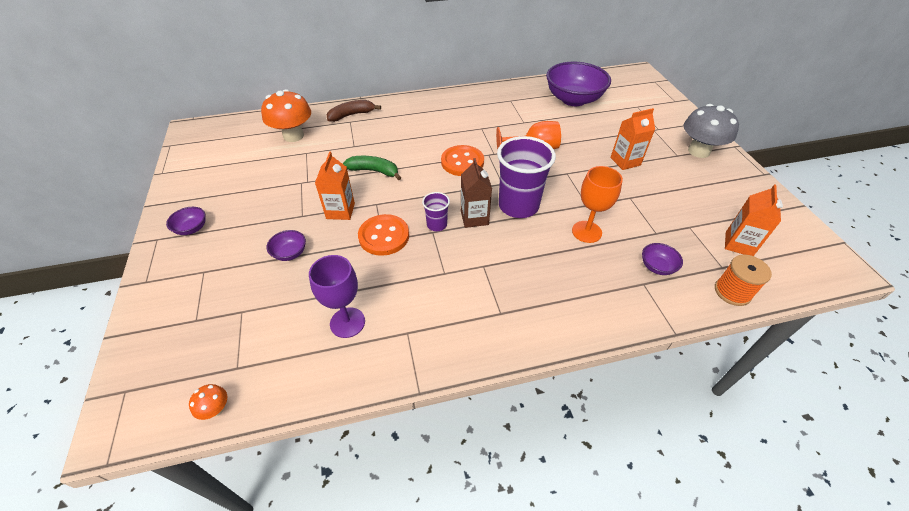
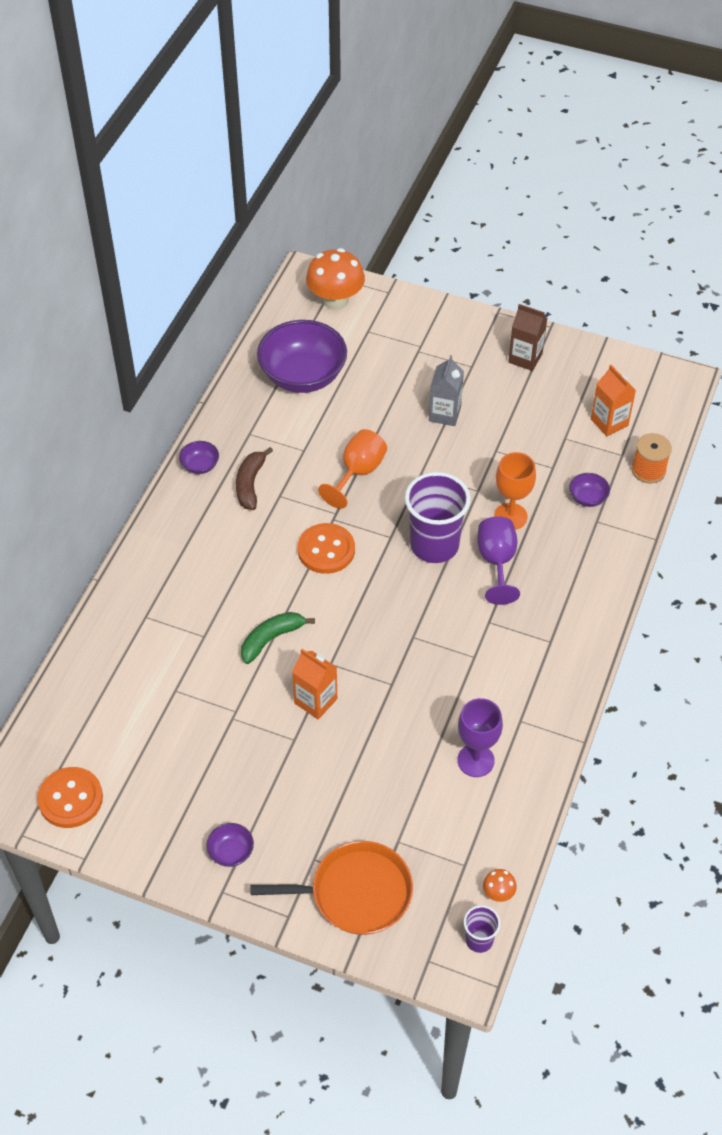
camera: 55 degrees left, 5 degrees up
orange mushroom [261,89,311,142] -> orange mushroom moved to [306,248,365,310]
purple bowl [266,230,306,261] -> purple bowl moved to [179,441,219,474]
brown banana [326,100,381,122] -> brown banana moved to [236,447,273,510]
orange button [358,214,409,256] -> orange button moved to [37,767,103,828]
purple cup [422,192,450,231] -> purple cup moved to [464,905,501,953]
brown carton [461,158,492,228] -> brown carton moved to [508,304,547,371]
orange carton [610,108,655,170] -> grey carton [429,355,464,426]
grey mushroom [683,104,739,158] -> none
none -> orange pan [251,841,413,935]
none -> purple goblet [477,516,520,605]

